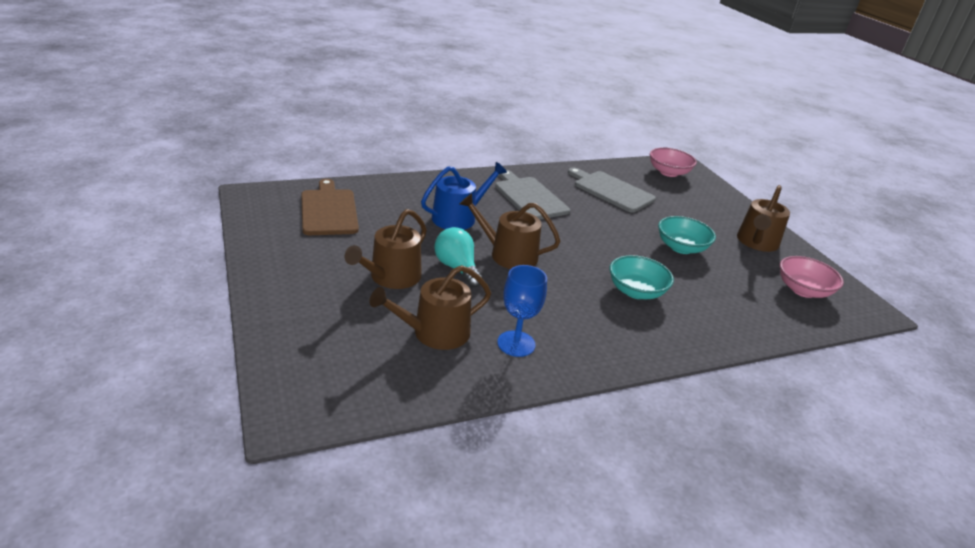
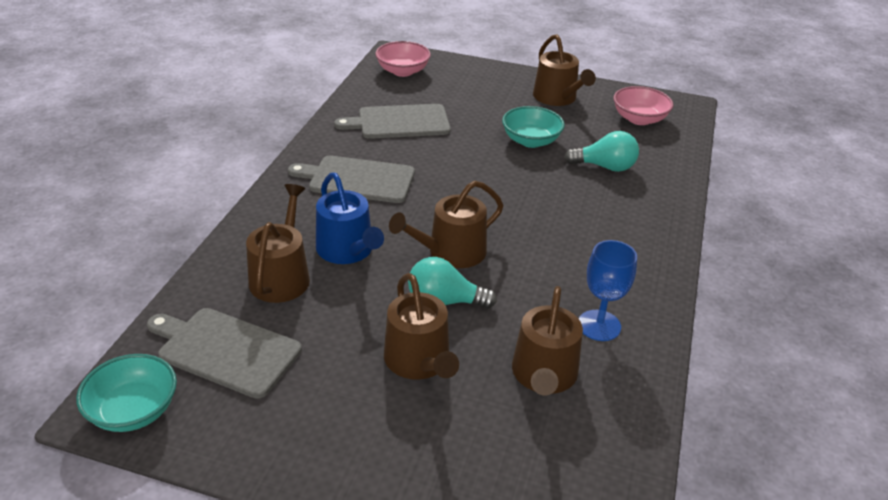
camera: 50 degrees left, 5 degrees up
brown cutting board [301,179,359,235] -> grey cutting board [147,308,302,399]
blue watering can [421,162,507,230] -> blue watering can turned 150 degrees clockwise [316,173,384,264]
turquoise bowl [610,255,674,299] -> turquoise bowl moved to [76,354,177,432]
none -> brown watering can [246,184,310,303]
none -> turquoise light bulb [564,131,639,172]

